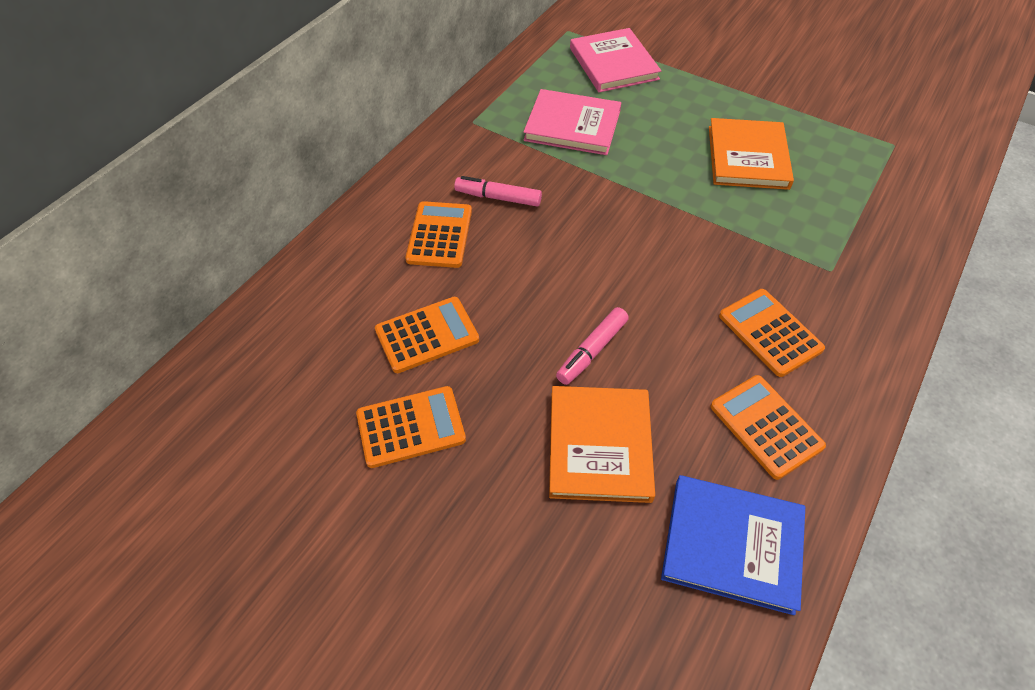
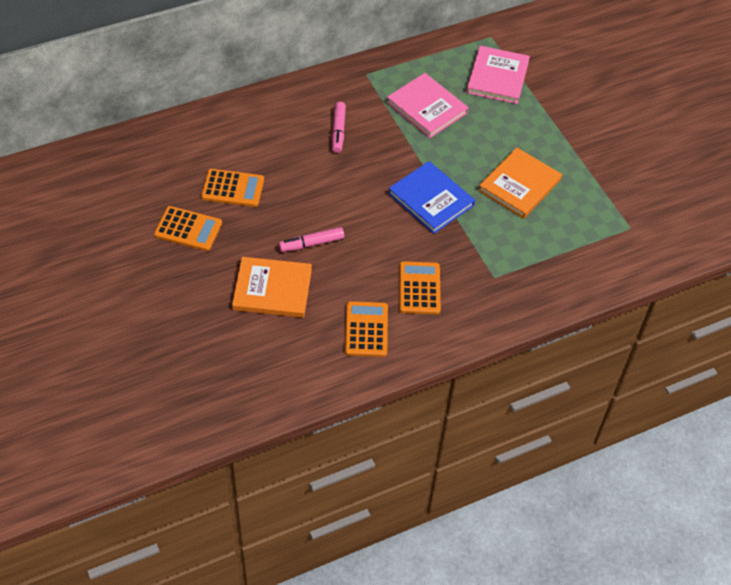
camera: 30 degrees right, 0 degrees up
orange calculator [405,201,472,268] -> none
pink marker [454,176,542,207] -> pink marker turned 135 degrees counterclockwise [332,102,346,153]
orange book [549,386,655,503] -> orange book turned 60 degrees clockwise [232,257,312,318]
blue book [661,475,805,615] -> blue book moved to [388,161,475,234]

